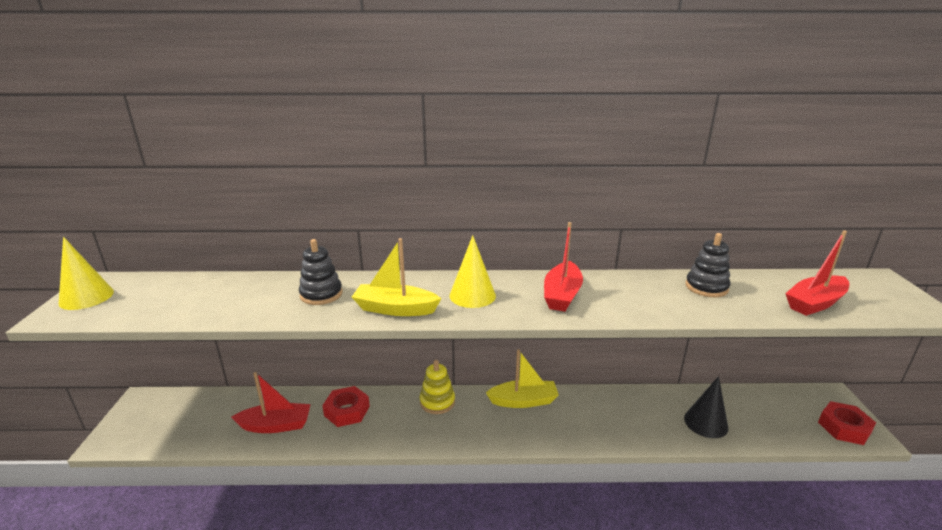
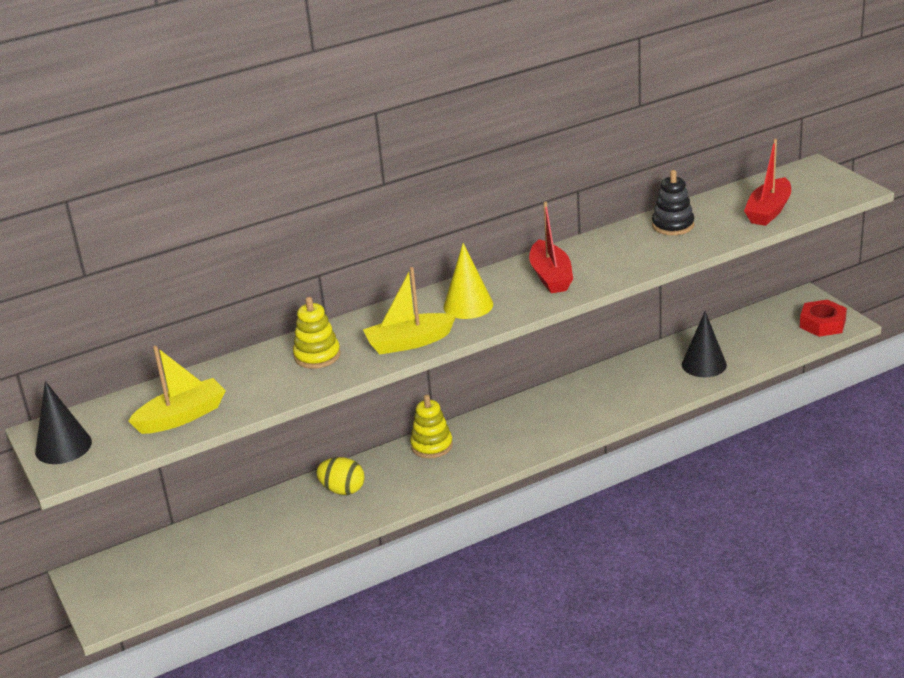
camera: 25 degrees left, 5 degrees up
yellow cone [59,237,114,310] -> black cone [35,381,92,464]
red boat [231,372,311,433] -> none
black stacking toy [299,239,342,305] -> yellow stacking toy [293,297,341,369]
red nut [322,386,370,427] -> yellow egg [316,457,365,495]
yellow boat [486,349,559,408] -> yellow boat moved to [128,346,226,434]

